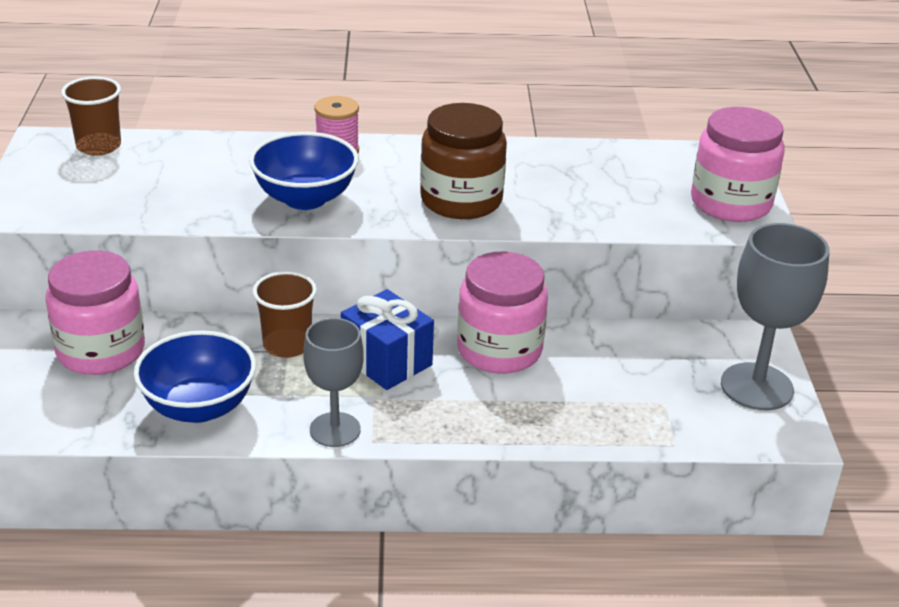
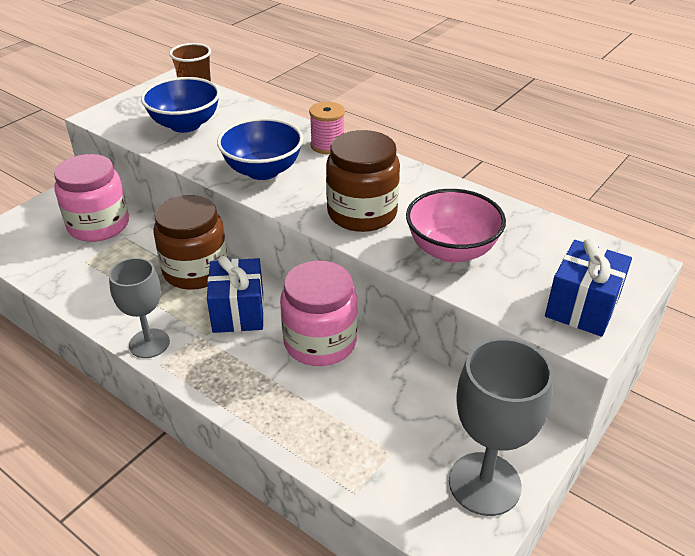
camera: 40 degrees right, 5 degrees up
blue bowl [134,331,256,423] -> blue bowl moved to [141,77,220,133]
brown cup [253,271,317,358] -> brown jar [153,195,228,290]
pink jar [691,107,785,222] -> blue gift [545,238,632,337]
none -> pink bowl [406,189,506,263]

